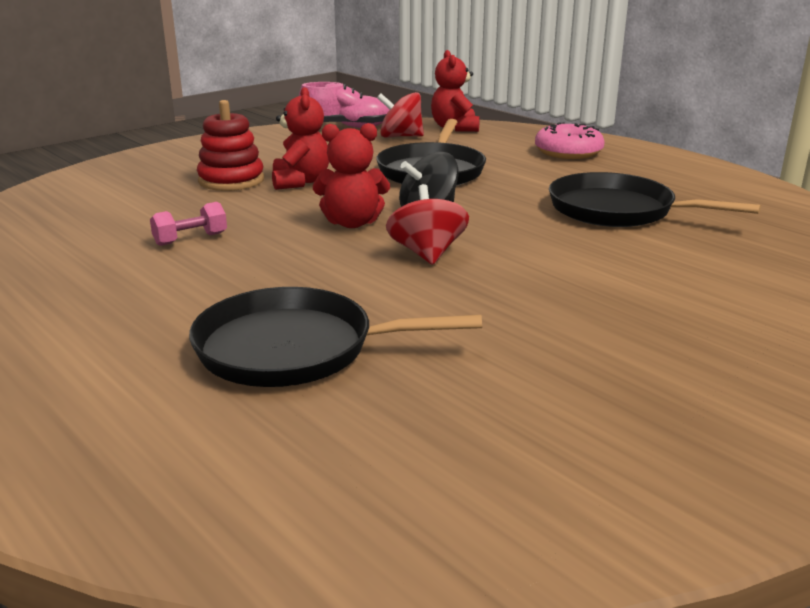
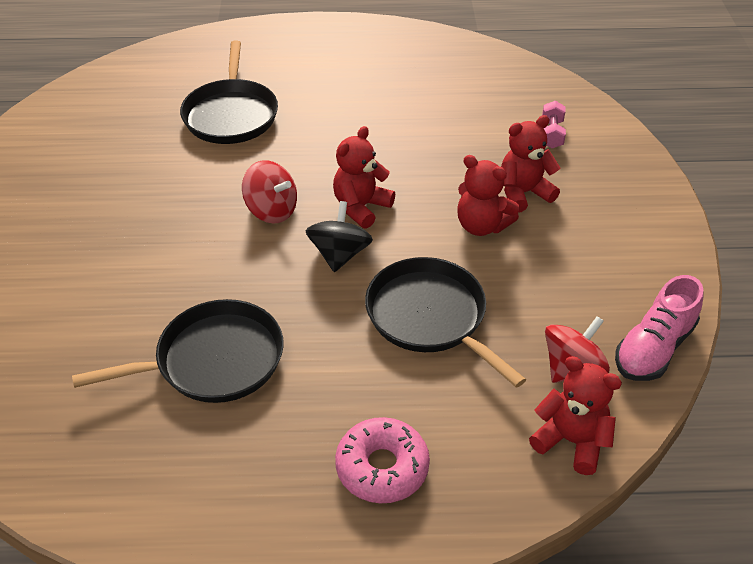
camera: 130 degrees right, 20 degrees up
pink dumbbell [150,202,227,246] -> pink dumbbell moved to [542,101,566,148]
black pan [189,287,482,387] -> black pan turned 135 degrees clockwise [180,40,278,144]
red stacking toy [197,100,264,191] -> red teddy bear [501,115,560,213]

